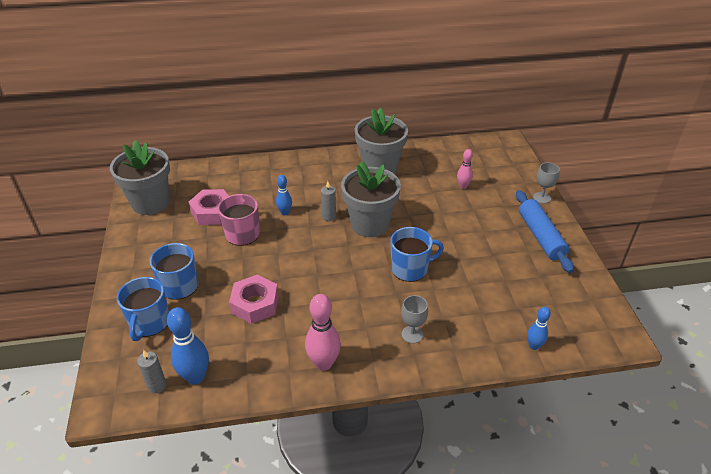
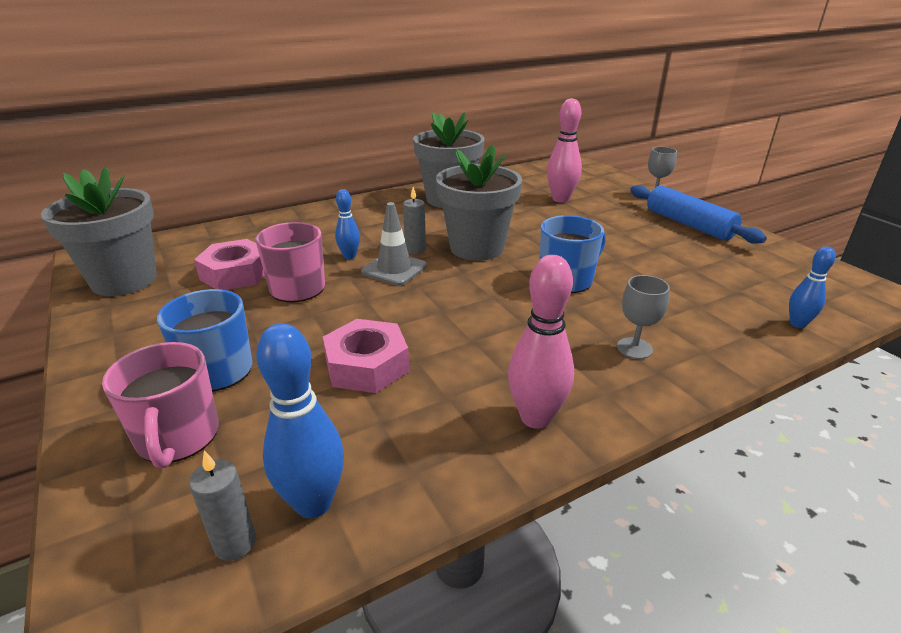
camera: 20 degrees left, 10 degrees down
blue mug [117,277,169,341] -> pink mug [102,342,219,469]
pink bowling pin [457,149,473,189] -> pink bowling pin [547,98,582,203], size x1.70
none -> grey traffic cone [361,202,427,286]

